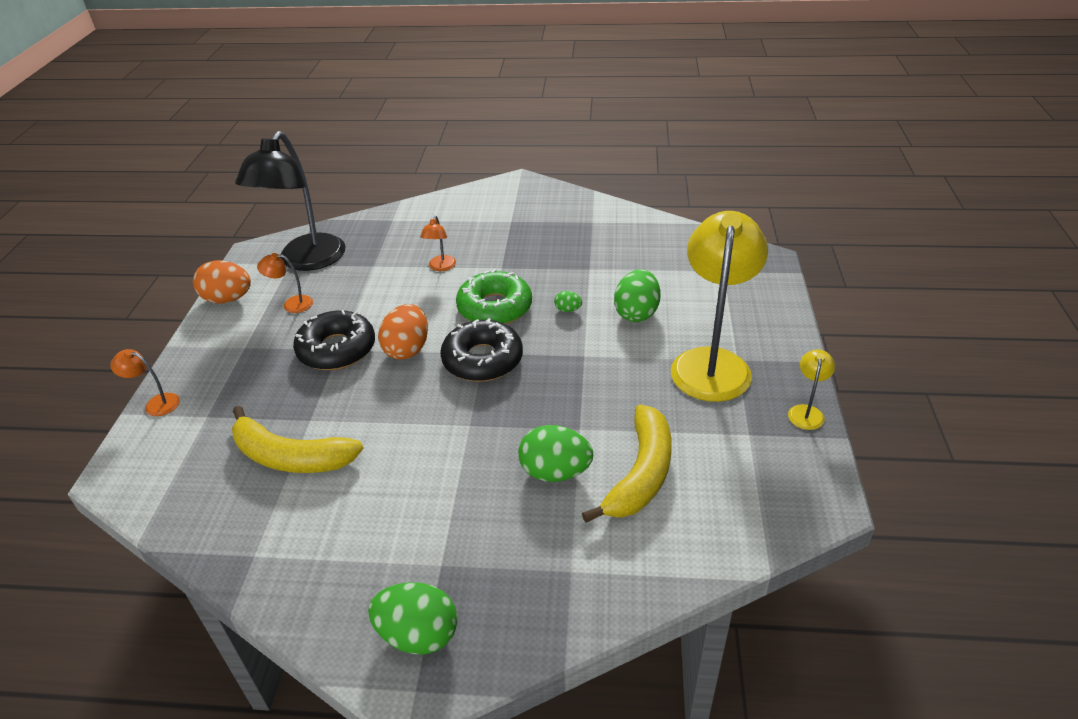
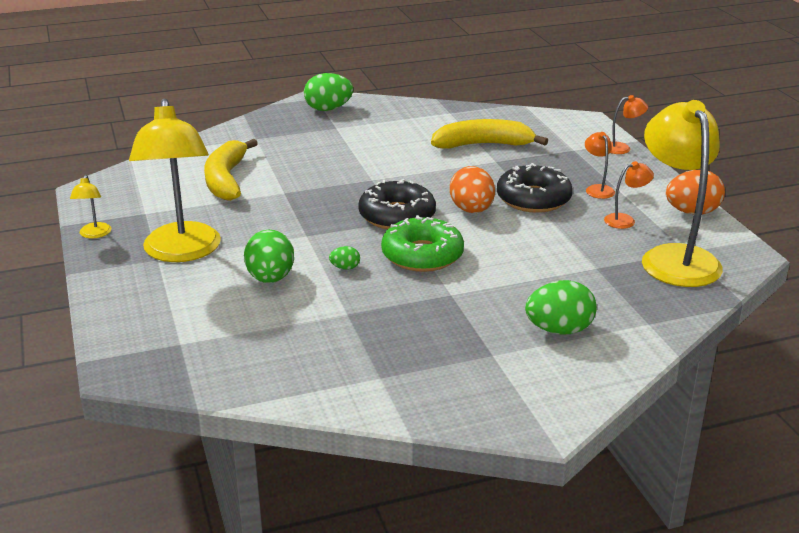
camera: 155 degrees right, 10 degrees down
black lamp [235,131,345,271] -> yellow lamp [642,100,723,287]
orange lamp [420,216,456,271] -> orange lamp moved to [585,132,615,199]
green egg [518,425,593,482] -> green egg moved to [525,280,597,335]

